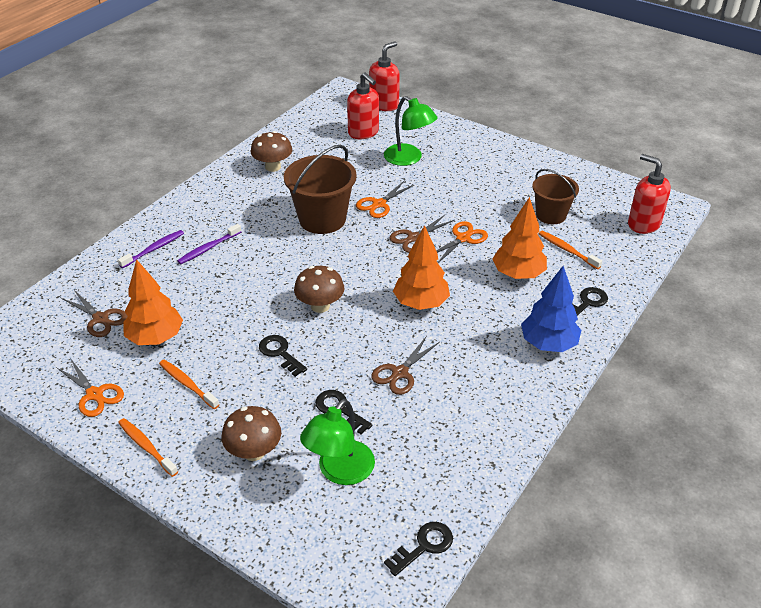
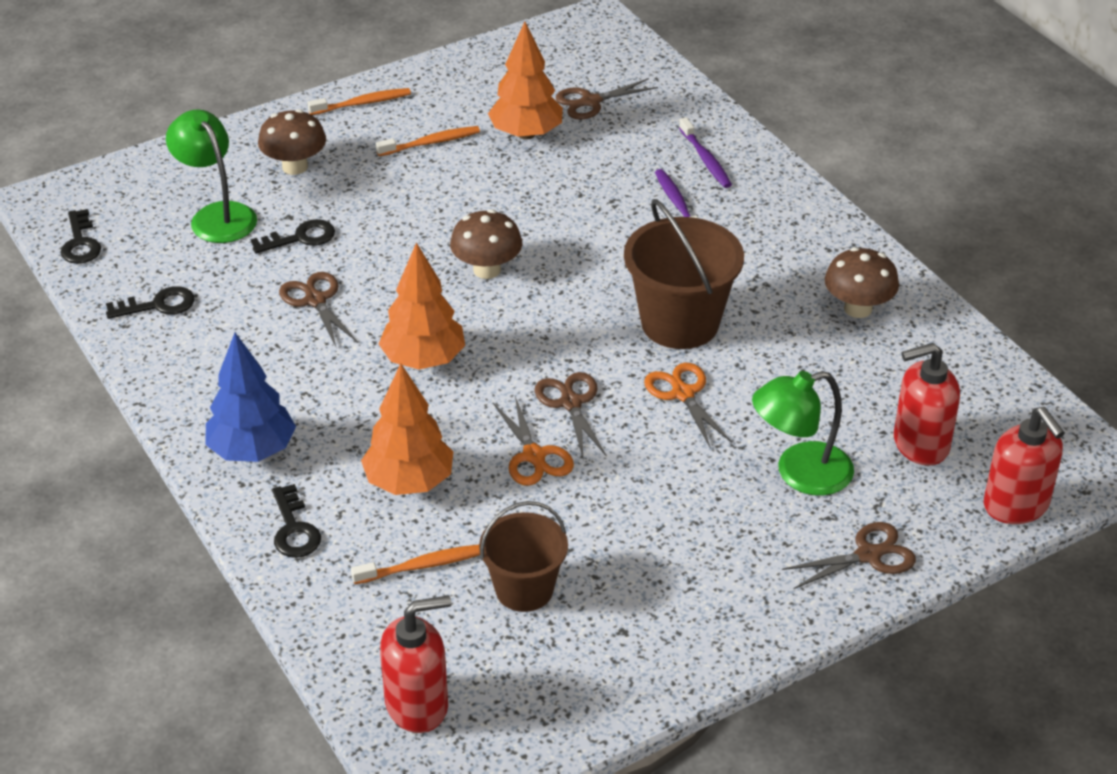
camera: 115 degrees right, 0 degrees up
orange scissors [56,358,124,417] -> none
black key [259,335,307,377] -> black key moved to [106,286,195,319]
none -> brown scissors [782,522,916,589]

